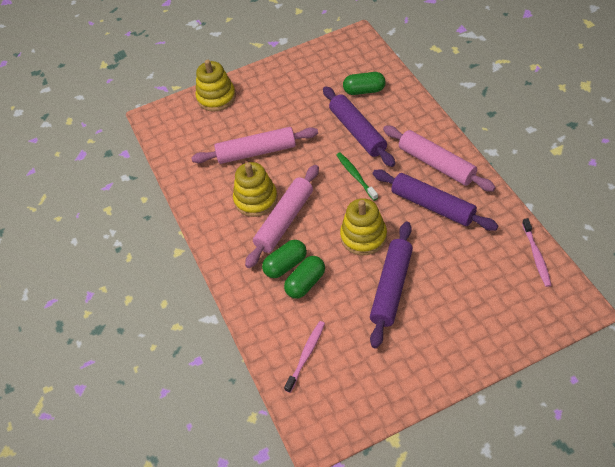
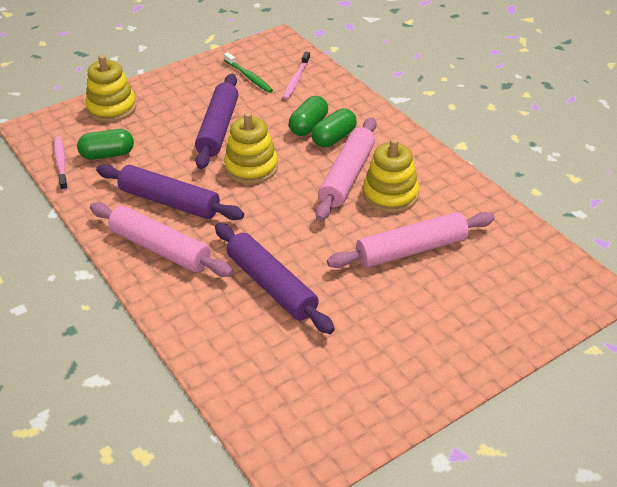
camera: 165 degrees right, 10 degrees down
yellow stacking toy [195,60,236,112] -> yellow stacking toy moved to [85,55,137,122]
green toothbrush [336,152,378,201] -> green toothbrush moved to [224,52,273,93]
green capsule [343,72,386,95] -> green capsule moved to [77,129,134,160]

